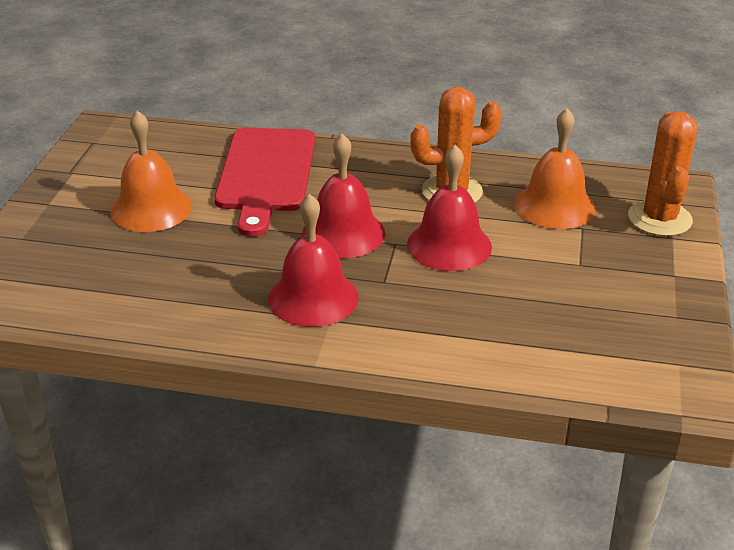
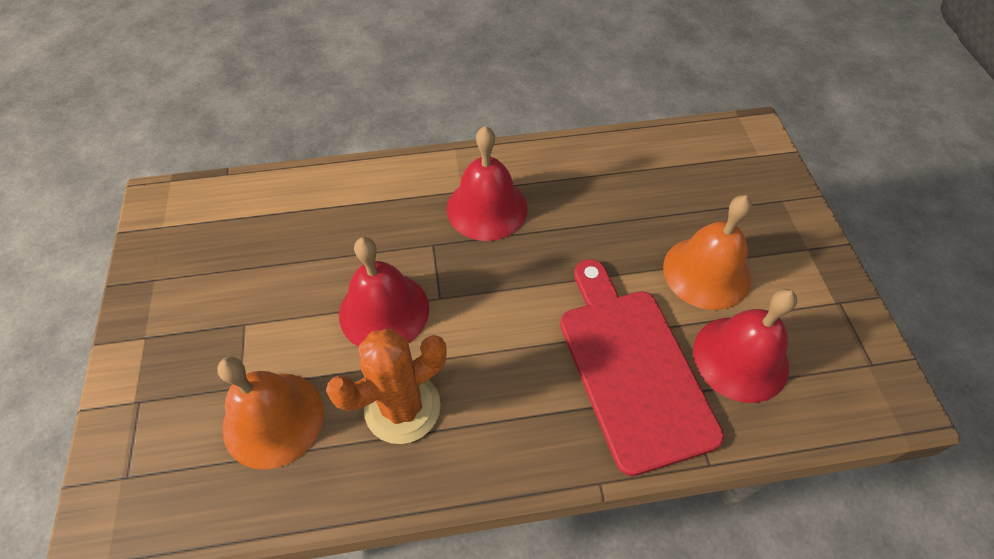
camera: 160 degrees right, 20 degrees up
red bell [302,134,386,258] -> red bell moved to [693,289,797,403]
orange cactus [628,111,698,236] -> none

